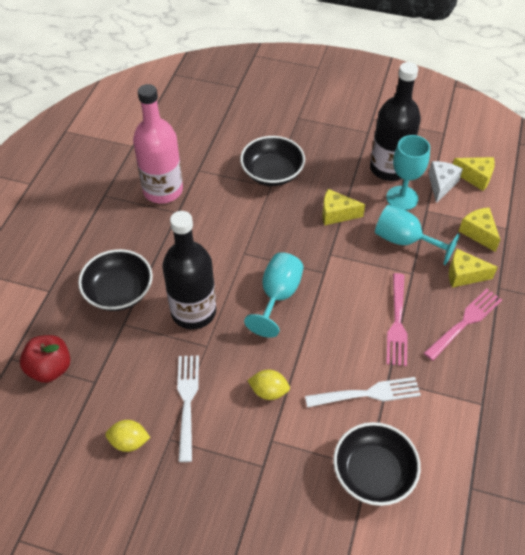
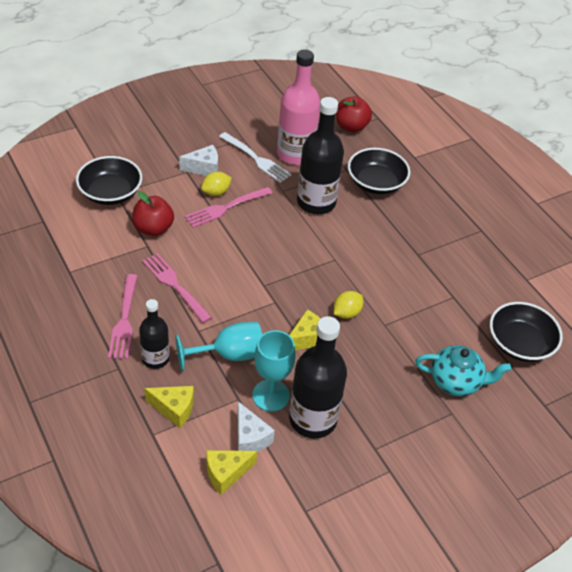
camera: 130 degrees right, 5 degrees down
yellow lemon [105,420,151,452] -> yellow lemon moved to [334,291,363,319]
pink bottle [133,84,183,204] -> pink bottle moved to [277,49,320,165]
black bowl [240,136,305,186] -> black bowl moved to [490,302,563,362]
turquoise goblet [244,252,304,338] -> none
white fork [305,377,421,408] -> red apple [132,191,174,236]
yellow cheese [449,248,498,288] -> black bottle [139,299,170,369]
none -> white cheese [179,145,218,176]
none -> pink fork [185,187,272,228]
none -> turquoise teapot [415,345,511,396]

